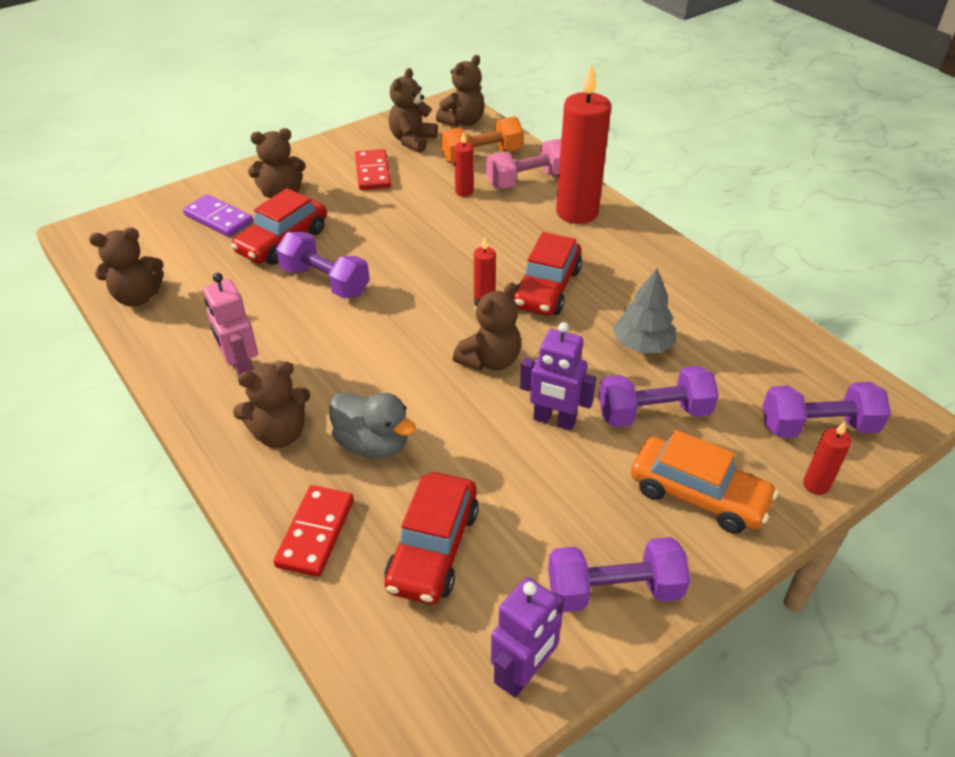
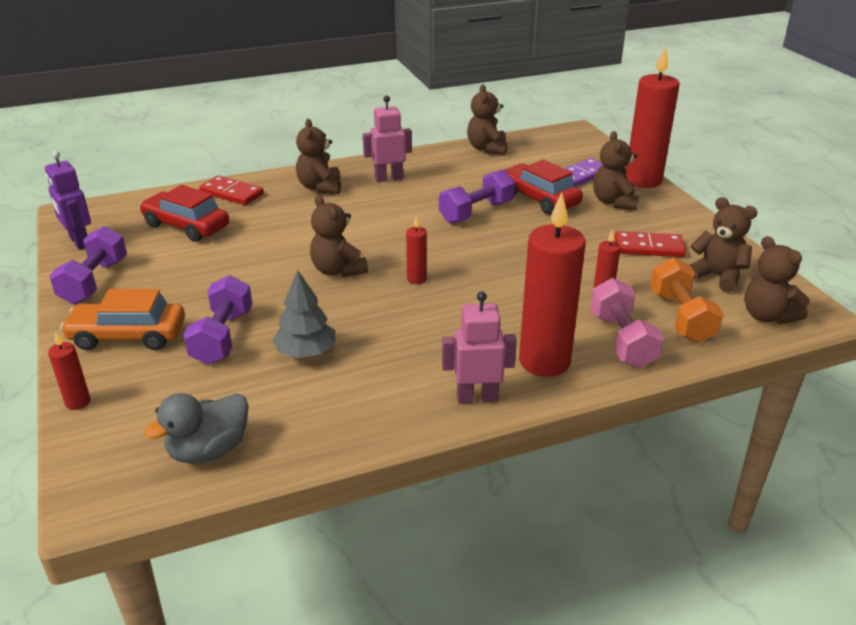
camera: 105 degrees right, 10 degrees down
grey duck [329,392,416,458] -> grey duck moved to [144,393,249,464]
red car [512,232,582,316] -> none
purple robot [520,322,596,431] -> none
orange car [631,430,778,534] -> orange car turned 45 degrees clockwise [60,289,185,350]
purple dumbbell [762,382,891,438] -> none
none -> pink robot [442,291,517,404]
none -> red candle [626,46,680,188]

